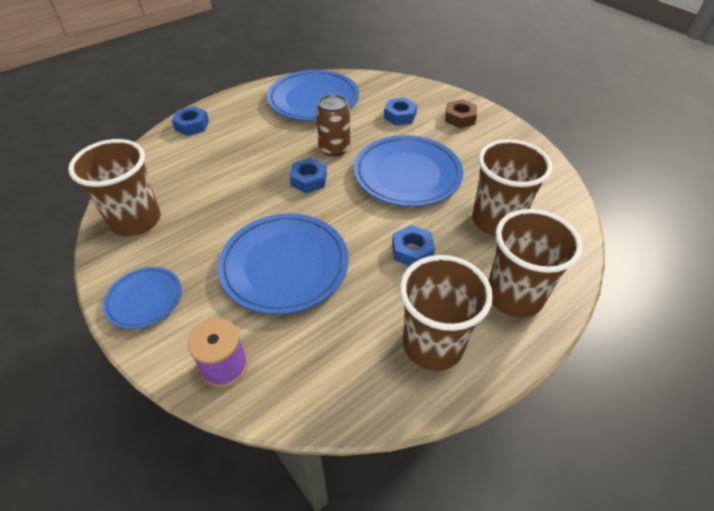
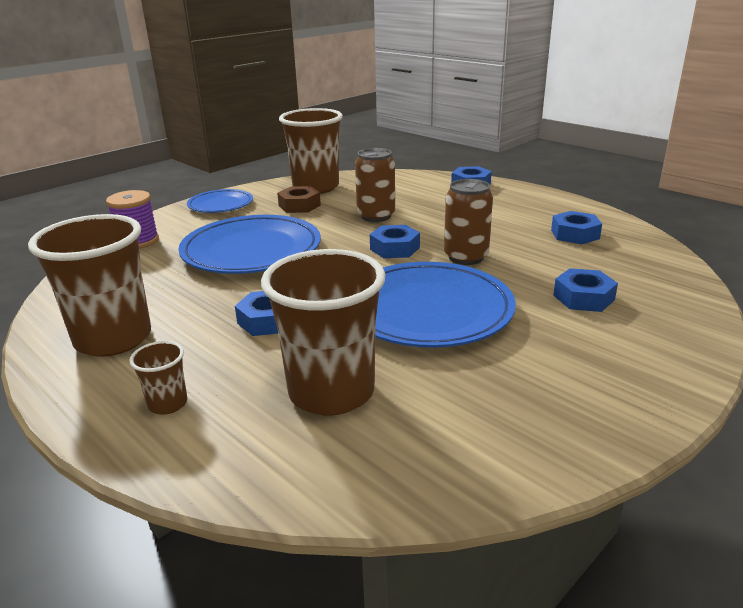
camera: 85 degrees right, 20 degrees down
blue plate [267,70,359,121] -> blue nut [551,211,602,245]
brown nut [445,99,477,128] -> brown nut moved to [277,186,321,213]
brown cup [489,209,582,318] -> brown cup [129,341,187,415], size x0.44
none -> brown can [355,148,395,222]

